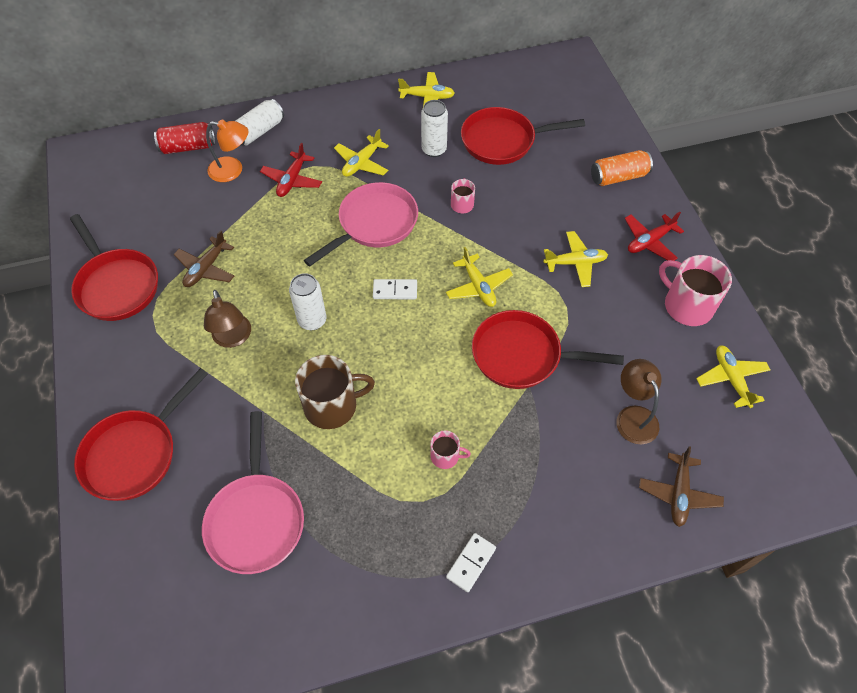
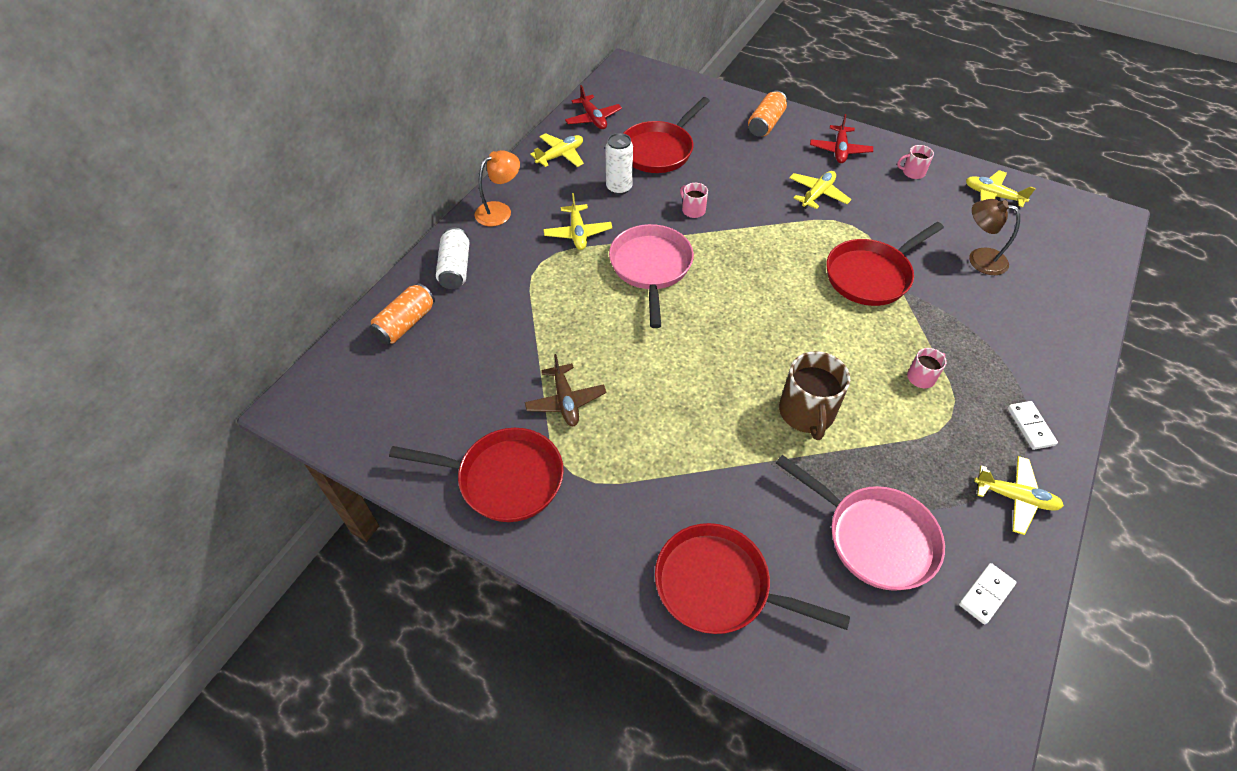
camera: 45 degrees left, 5 degrees down
red pan [74,368,208,501] -> red pan turned 120 degrees clockwise [655,523,850,634]
red can [154,122,215,154] -> orange can [369,283,435,345]
brown lamp [204,290,251,348] -> none
orange lamp [206,119,248,182] -> orange lamp moved to [475,150,520,226]
red plane [260,143,322,197] -> red plane moved to [565,85,622,129]
white can [289,273,327,330] -> none
brown mug [295,355,375,429] -> brown mug turned 150 degrees clockwise [779,351,850,440]
white domino [373,279,417,299] -> white domino moved to [959,563,1016,625]
yellow plane [446,247,513,307] -> yellow plane moved to [974,456,1064,535]
brown plane [639,446,724,527] -> none
pink mug [659,255,732,326] -> pink mug [897,145,934,179], size x0.52

